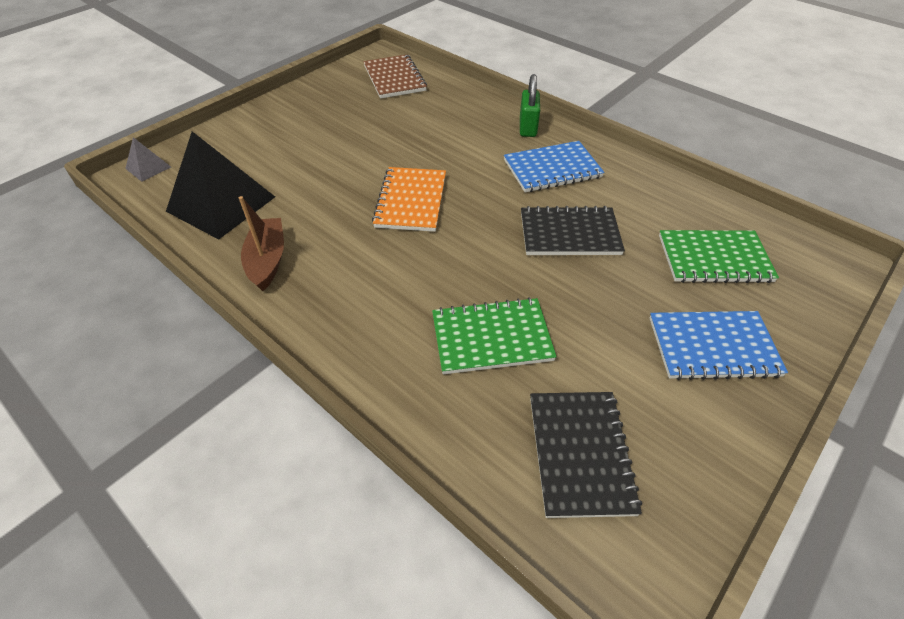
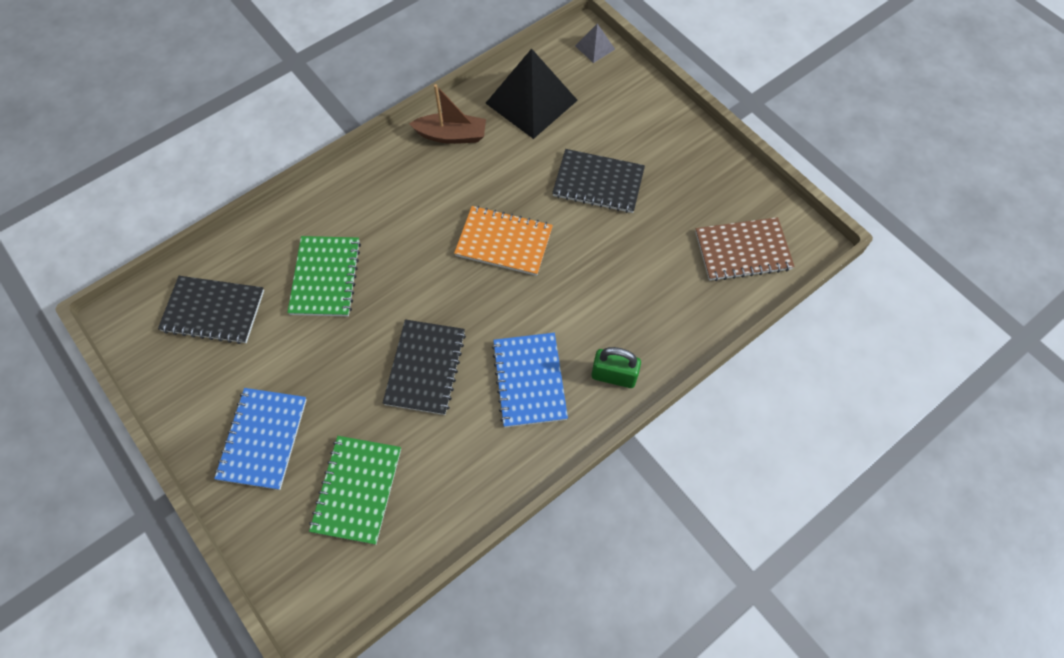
camera: 100 degrees right, 15 degrees up
none -> black notebook [552,149,645,213]

